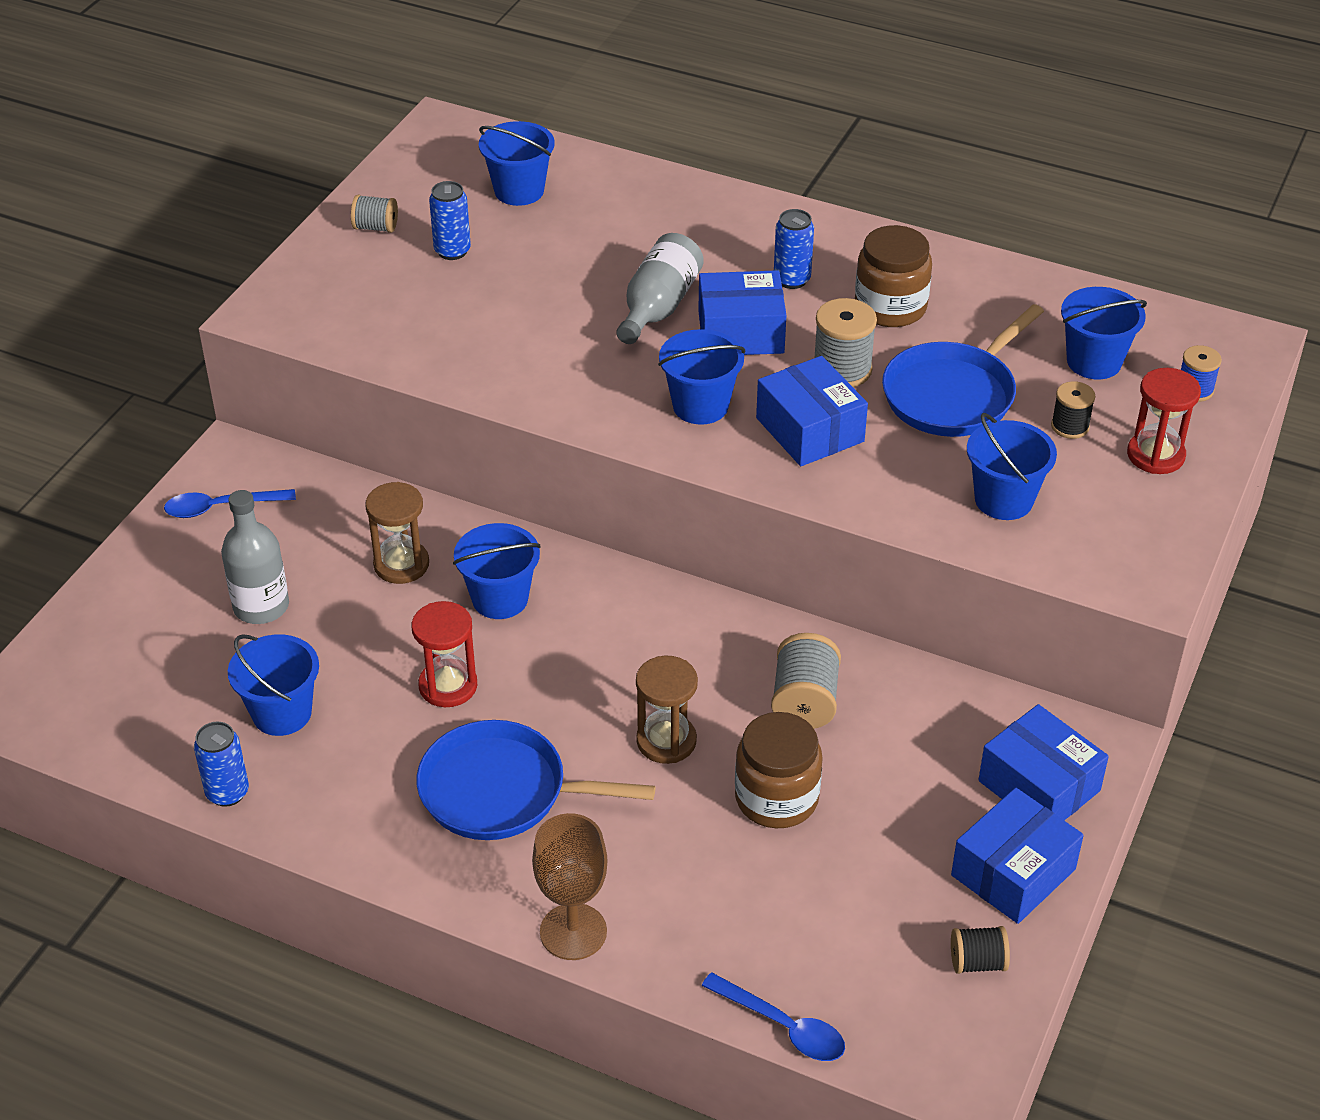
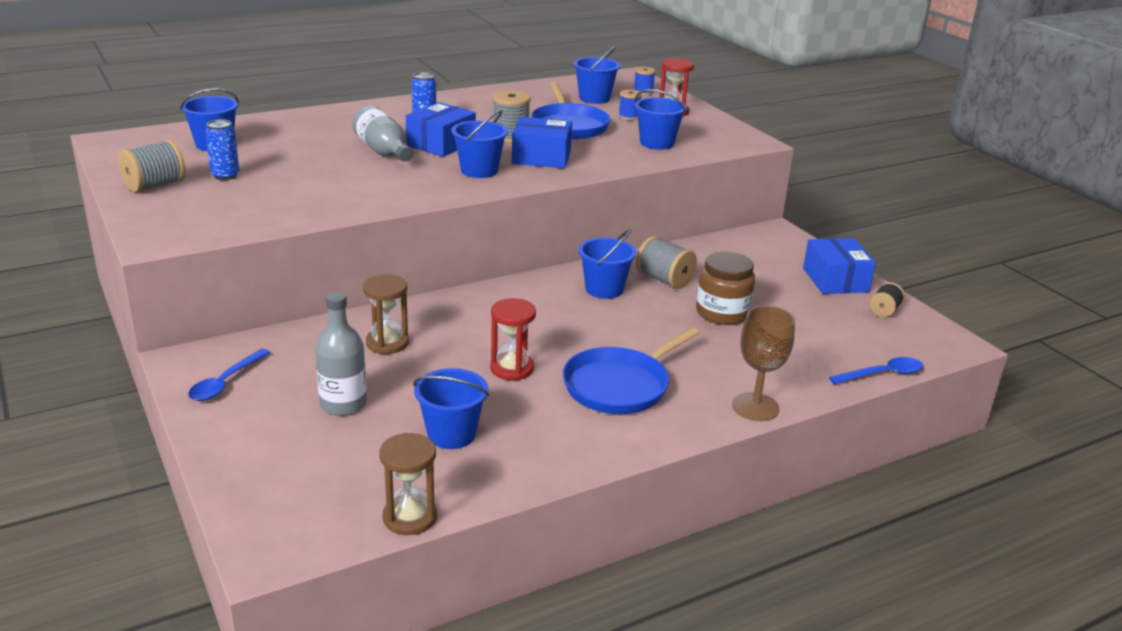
camera: 55 degrees left, 15 degrees down
blue can [194,722,249,807] -> none
grey spool [351,195,398,233] -> grey spool [118,139,186,193], size x1.61
blue bucket [453,523,541,619] -> blue bucket moved to [578,229,636,299]
brown hourglass [636,656,698,764] -> brown hourglass moved to [379,433,437,535]
brown jar [855,225,932,327] -> none
blue box [978,704,1109,820] -> none
black spool [1051,381,1096,439] -> blue spool [618,90,642,120]

